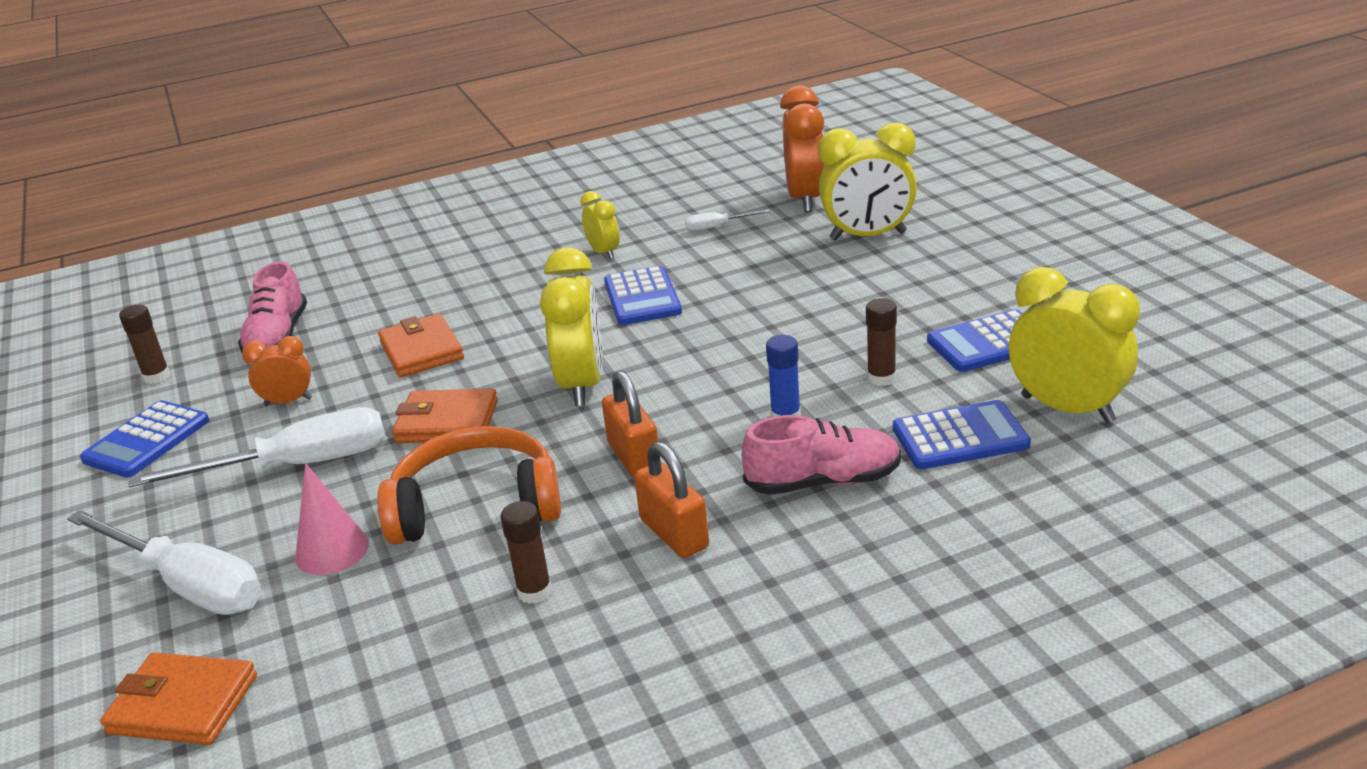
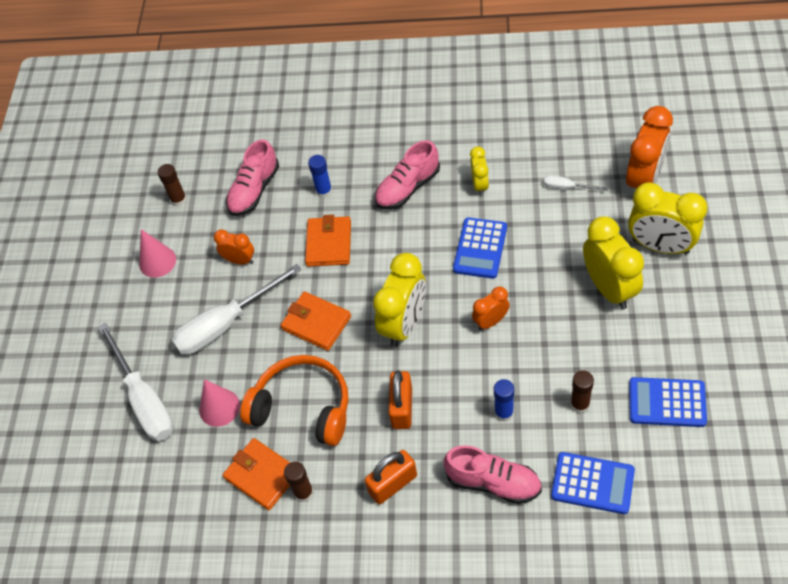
camera: 30 degrees right, 25 degrees up
blue calculator [80,400,209,478] -> pink cone [139,229,176,278]
orange wallet [100,652,257,745] -> orange wallet moved to [223,438,290,510]
white screwdriver [129,407,385,488] -> white screwdriver turned 135 degrees clockwise [172,264,301,355]
orange padlock [634,441,709,558] -> orange padlock turned 60 degrees clockwise [365,450,417,504]
yellow clock [1009,267,1140,423] -> yellow clock moved to [583,216,644,309]
none -> blue glue stick [308,155,332,198]
none -> pink shoe [375,140,440,209]
none -> orange clock [472,286,510,331]

